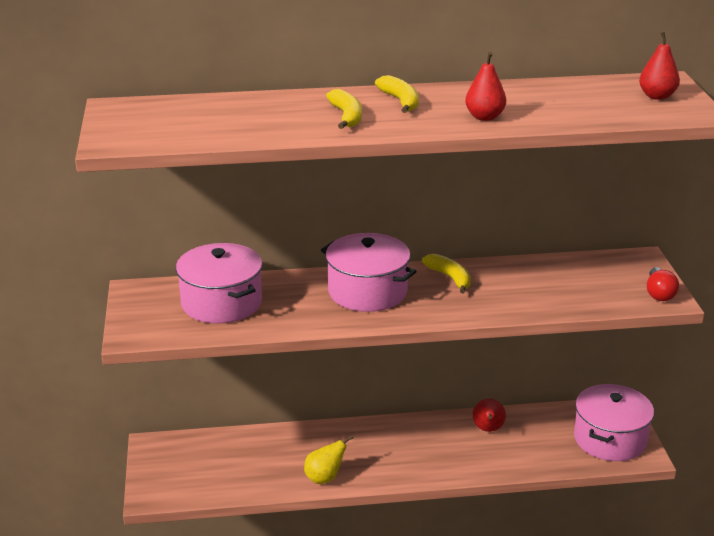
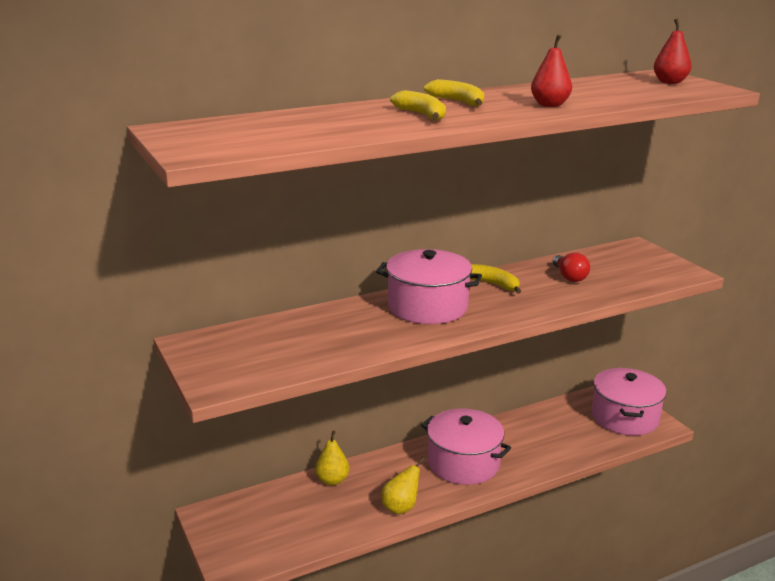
camera: 20 degrees left, 5 degrees down
pink pot [176,243,262,324] -> pink pot moved to [421,408,511,485]
red pear [473,399,506,432] -> none
red light bulb [647,267,679,301] -> red light bulb moved to [552,252,590,282]
none -> yellow pear [315,431,350,485]

